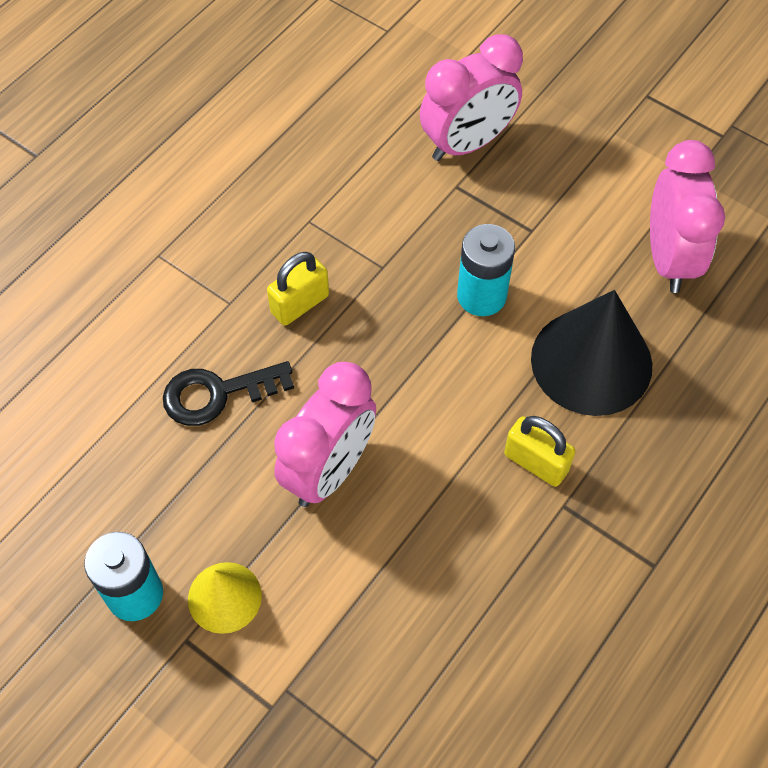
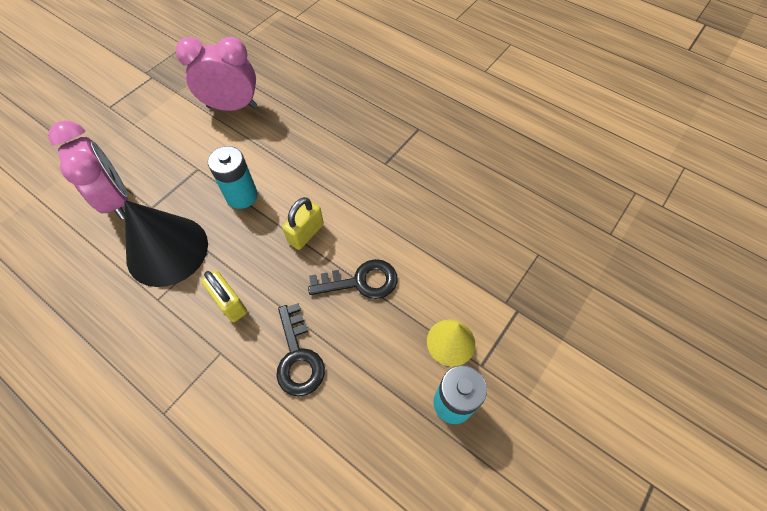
camera: 90 degrees left, 0 degrees up
pink clock [274,362,376,507] -> black key [308,259,398,299]
yellow padlock [504,416,576,487] -> yellow padlock moved to [282,197,324,250]
black cone [531,290,652,416] -> black cone moved to [124,200,208,287]

